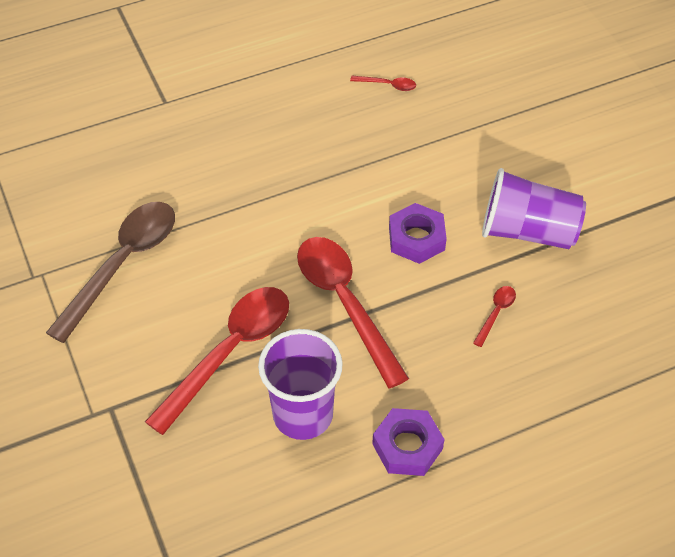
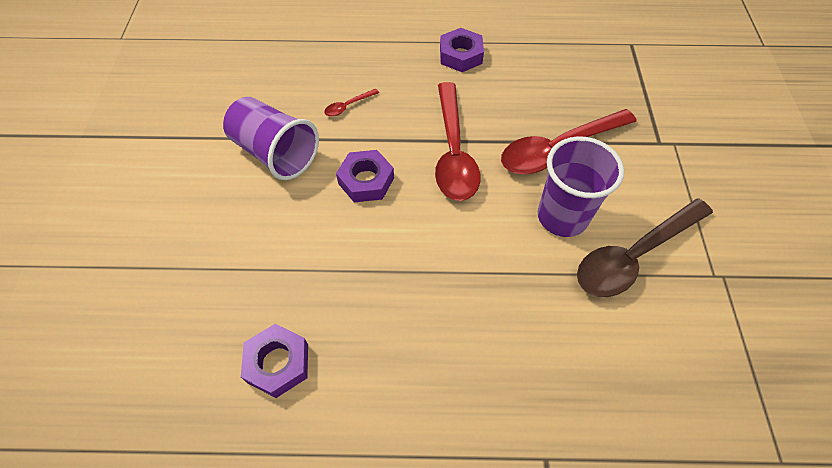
camera: 155 degrees left, 5 degrees up
purple cup [258,329,343,440] -> purple cup moved to [538,136,624,237]
red spoon [350,76,416,91] -> purple nut [241,324,308,398]

